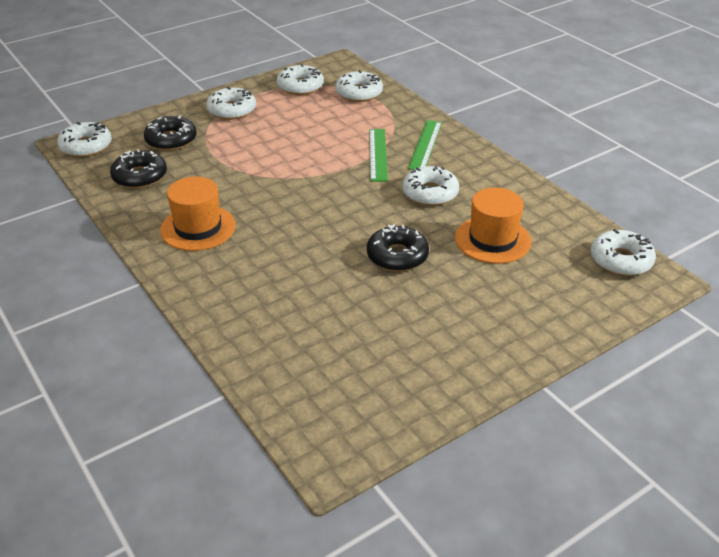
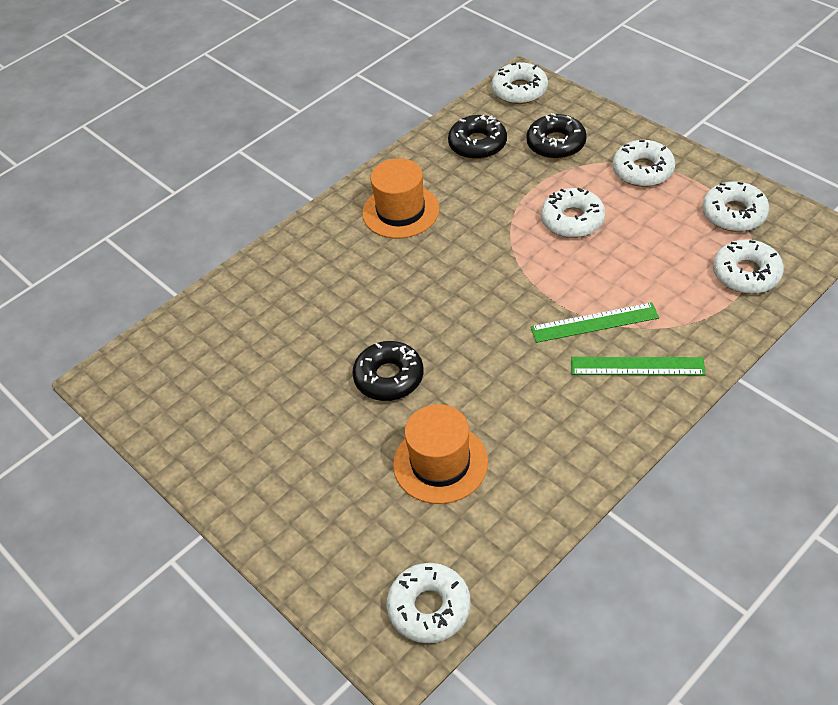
camera: 85 degrees right, 10 degrees up
white donut [402,166,459,206] -> white donut moved to [541,188,605,238]

